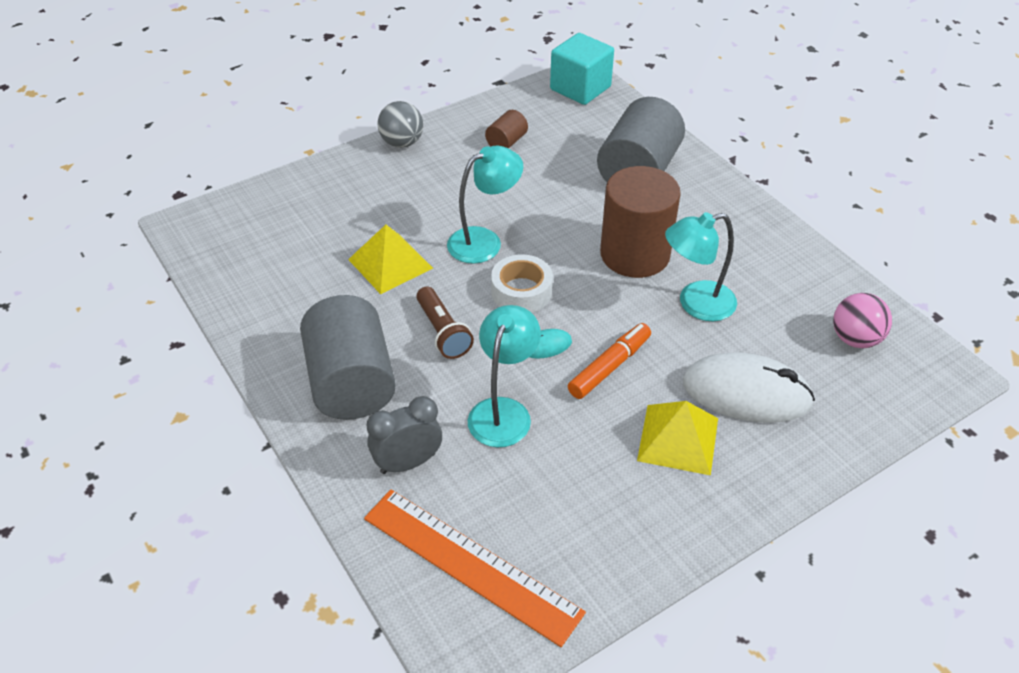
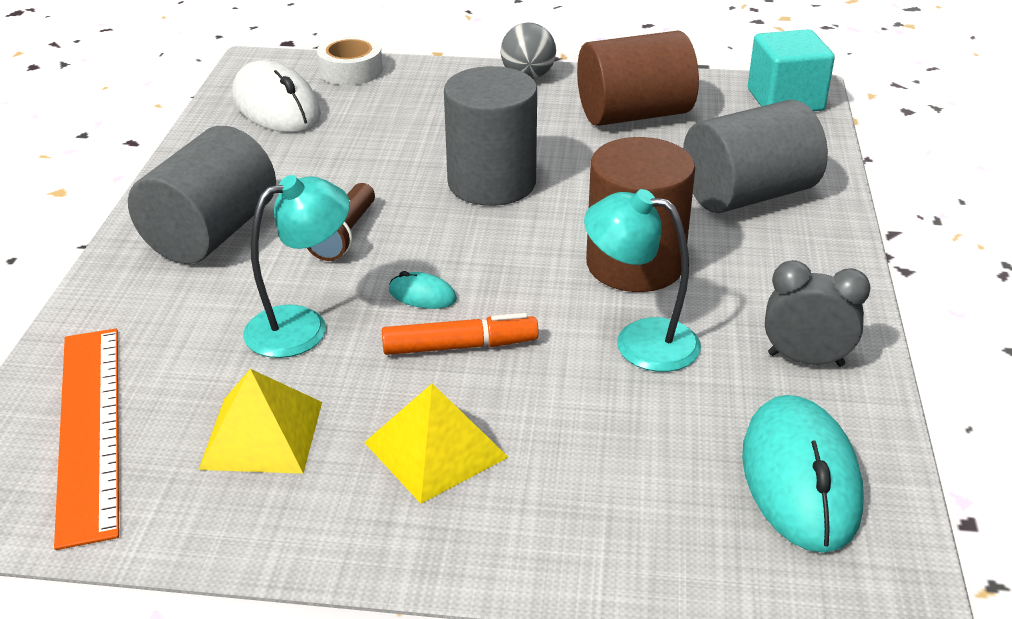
camera: 40 degrees right, 10 degrees down
yellow pyramid [348,225,433,294] -> yellow pyramid moved to [198,369,322,474]
grey clock [367,396,442,474] -> grey clock moved to [765,260,871,367]
turquoise lamp [447,145,523,264] -> grey cylinder [444,66,537,206]
brown cylinder [485,110,528,149] -> brown cylinder [577,30,699,126], size x2.17
white tape [491,254,553,313] -> white tape moved to [317,36,383,85]
white mouse [683,352,815,423] -> white mouse moved to [232,60,321,133]
pink ball [833,293,892,348] -> turquoise mouse [742,395,864,553]

